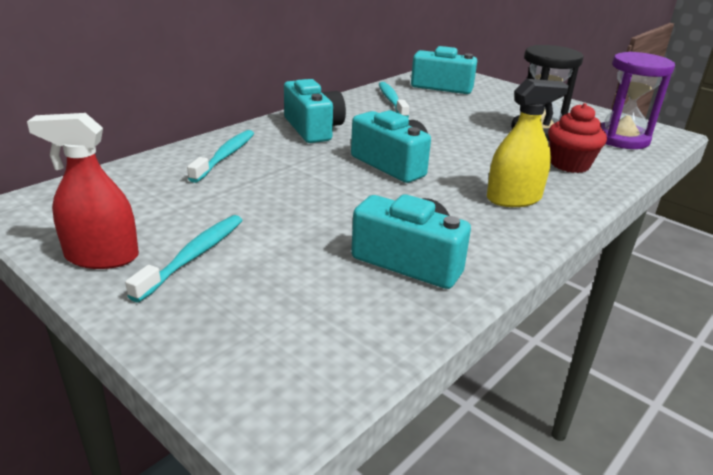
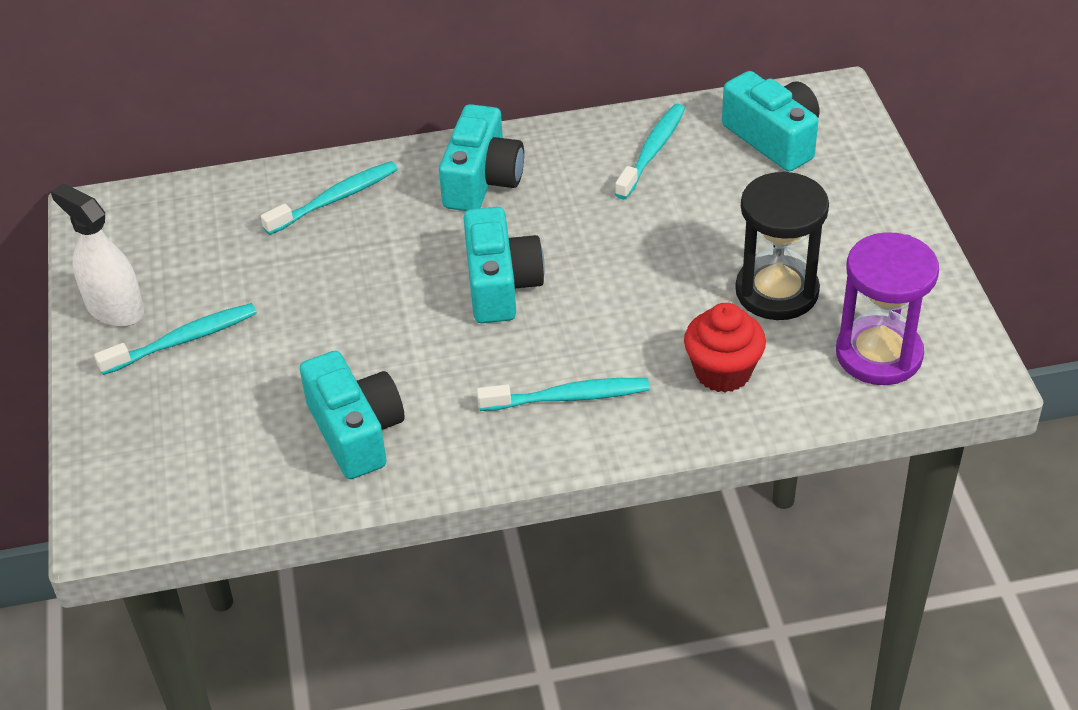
camera: 40 degrees right, 15 degrees up
red spray bottle [27,113,139,269] -> white spray bottle [51,183,144,327]
yellow spray bottle [487,79,569,207] -> turquoise toothbrush [477,378,650,411]

